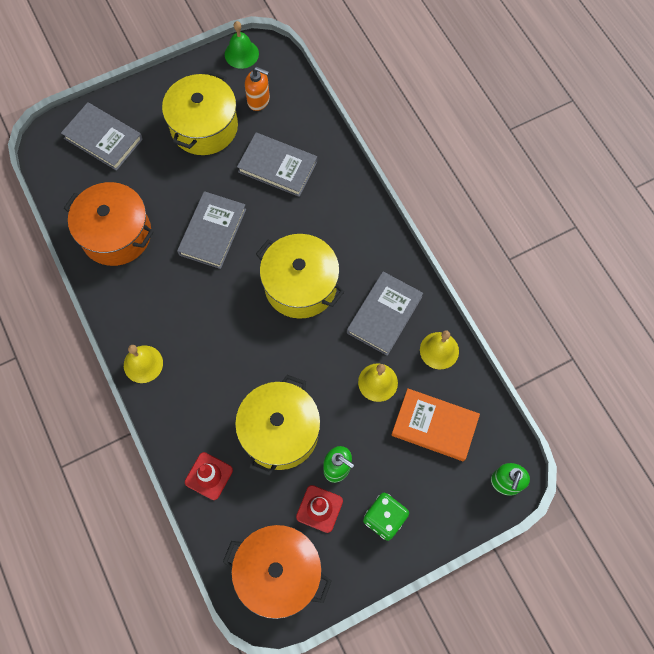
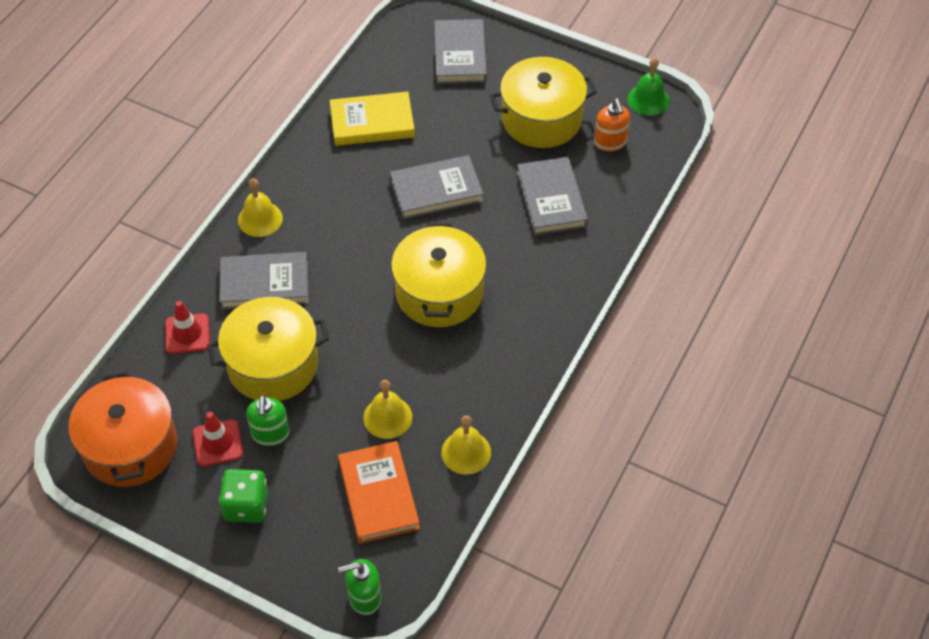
camera: 55 degrees right, 15 degrees down
orange pot [64,182,154,266] -> yellow book [330,92,415,146]
grey book [347,272,423,356] -> grey book moved to [219,252,309,310]

